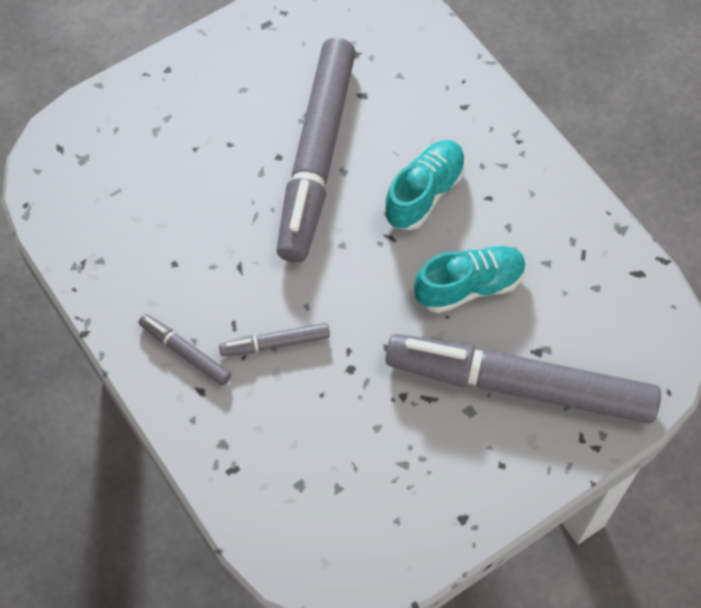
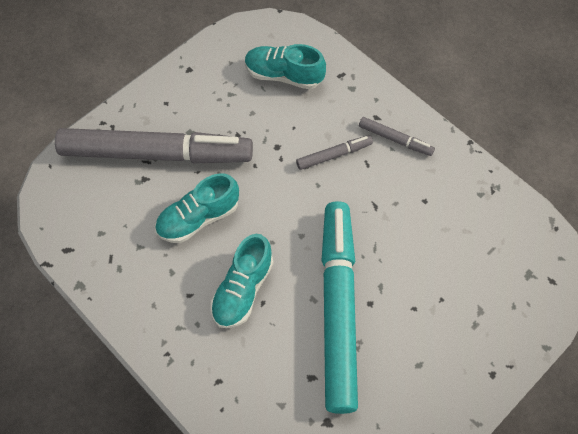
camera: 170 degrees right, 0 degrees up
grey marker [277,38,356,263] -> turquoise marker [321,201,358,414]
none -> turquoise shoe [245,44,326,89]

